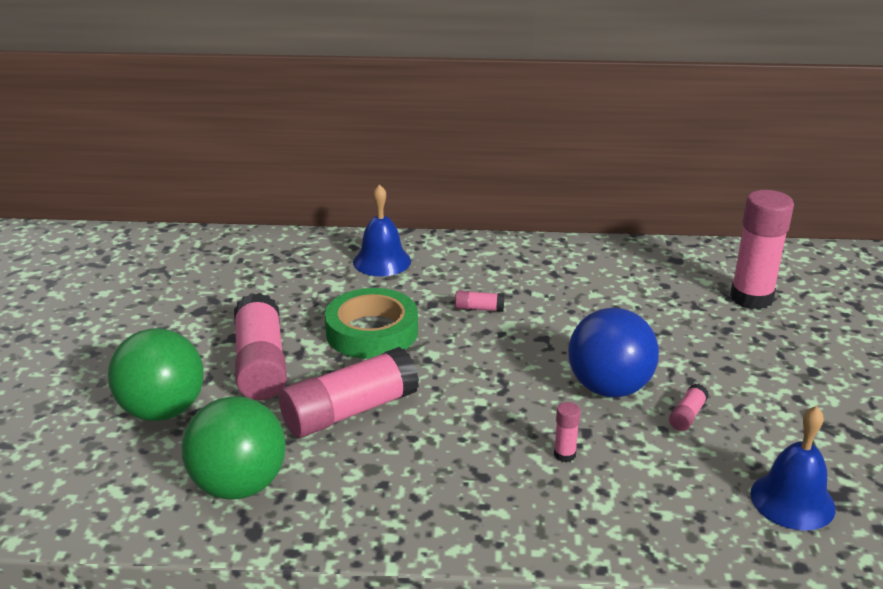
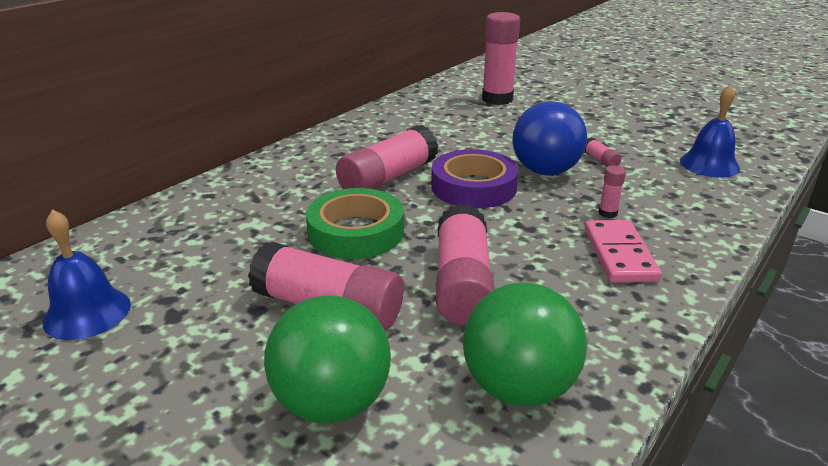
camera: 55 degrees left, 0 degrees up
blue bell [353,184,411,276] -> blue bell moved to [43,209,131,340]
pink glue stick [455,290,504,312] -> pink glue stick [336,125,438,189], size x2.36
none -> purple tape [431,149,519,208]
none -> pink domino [585,220,662,283]

